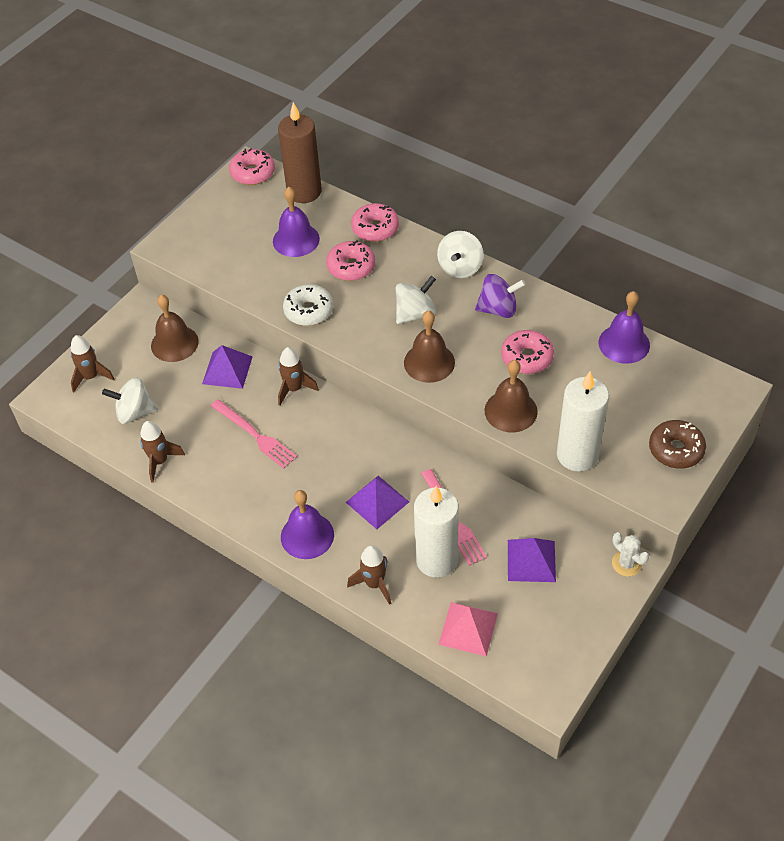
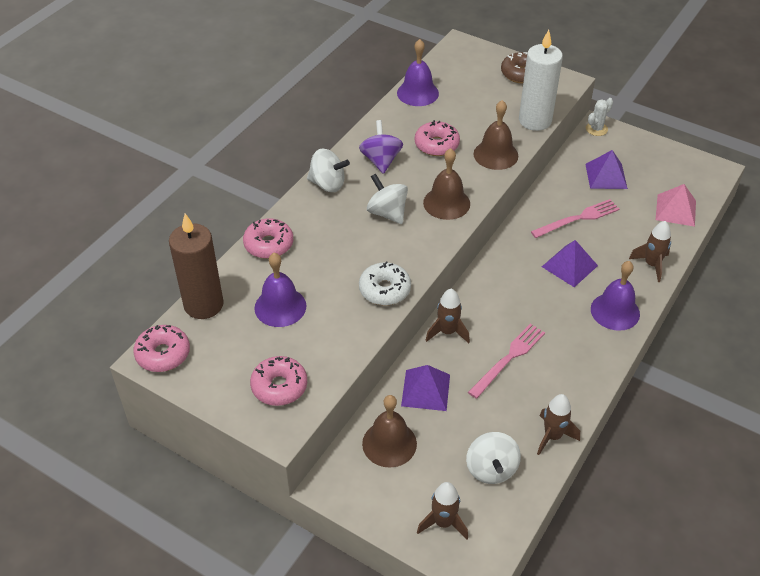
camera: 95 degrees left, 5 degrees down
pink donut [326,240,375,281] -> pink donut moved to [250,356,307,406]
white candle [414,486,459,578] -> none

